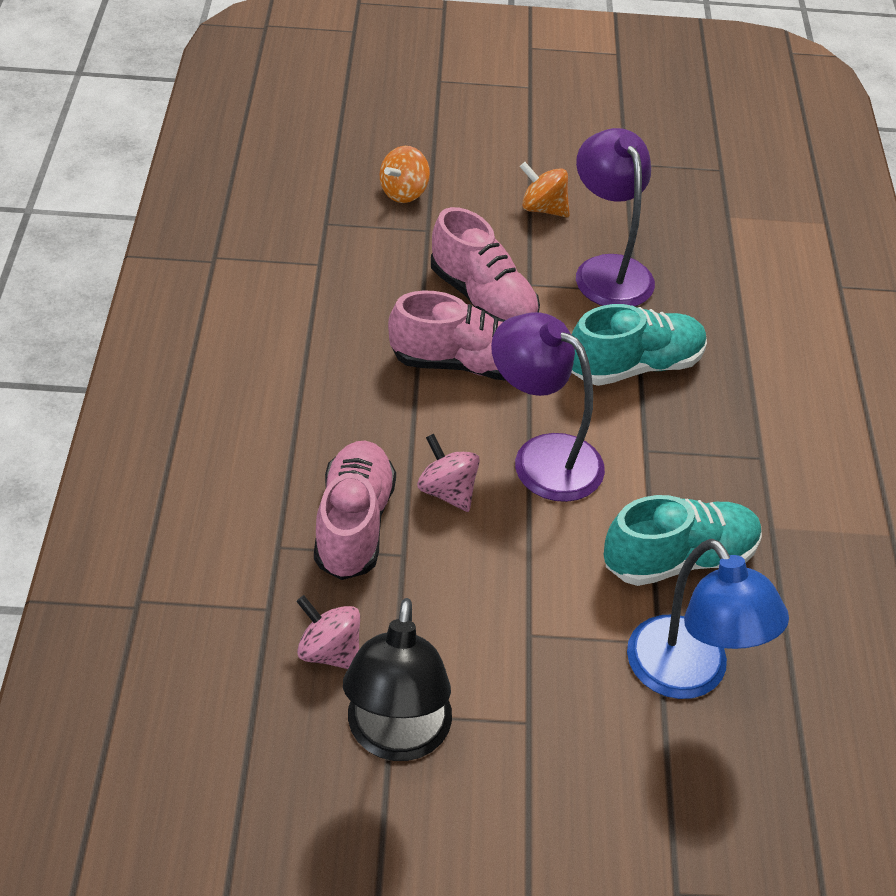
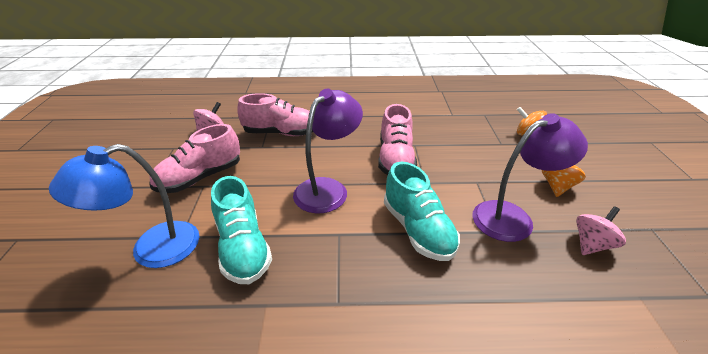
camera: 90 degrees right, 10 degrees down
black lamp [343,598,452,761] -> none
pink spinning top [417,434,480,512] -> pink spinning top moved to [576,206,626,255]
pink shoe [431,207,540,322] -> pink shoe moved to [149,124,240,193]

